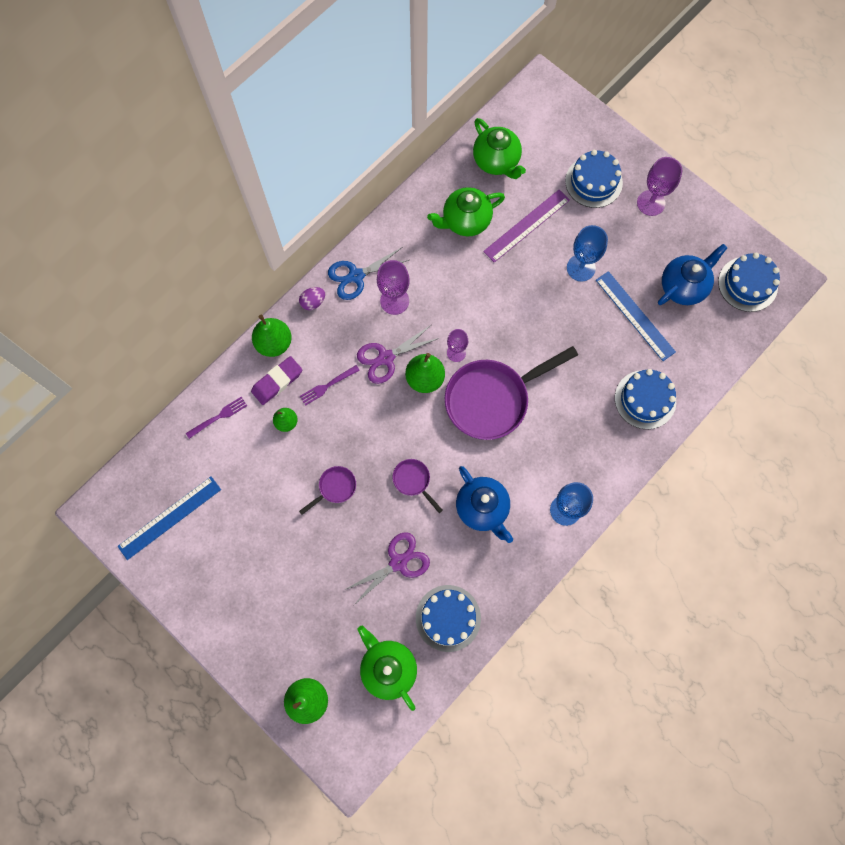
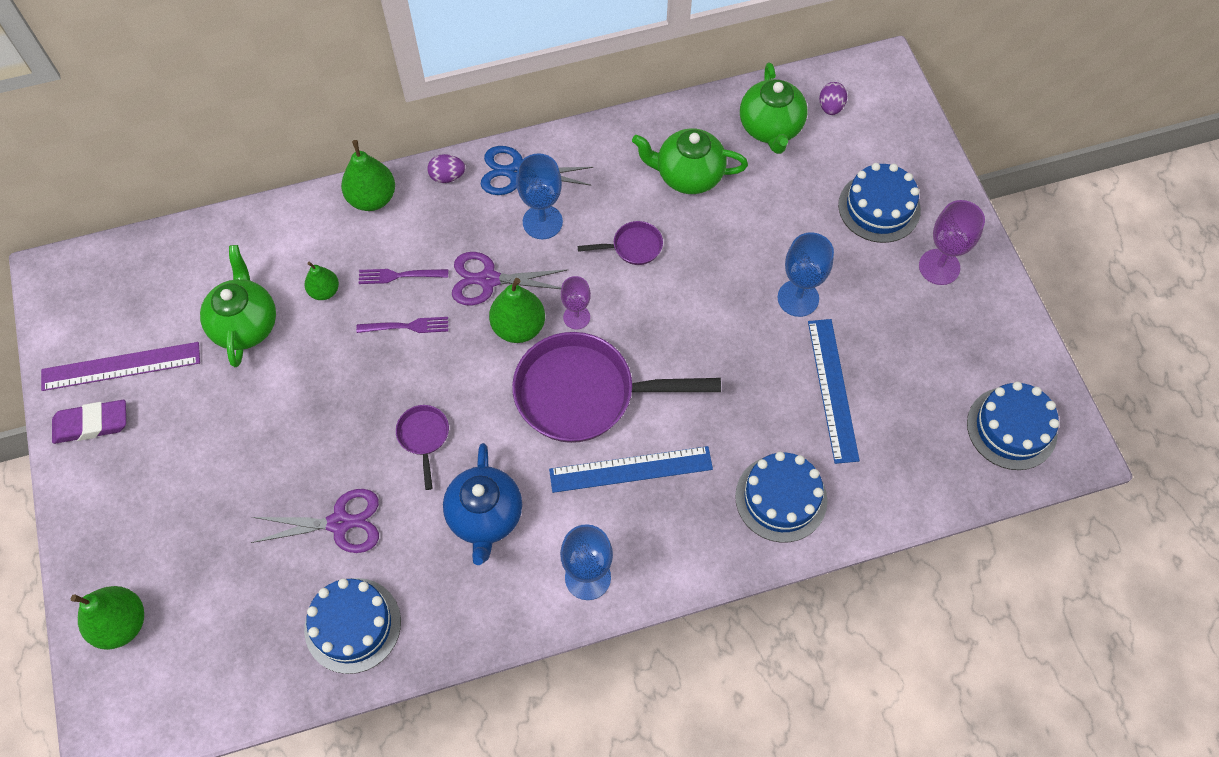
camera: 30 degrees right, 10 degrees down
blue ruler [117,476,221,560] -> blue ruler moved to [549,446,713,493]
purple fork [186,397,247,439] -> purple fork moved to [356,317,448,333]
purple eraser [251,356,302,405] -> purple eraser moved to [52,400,126,444]
purple pan [299,466,356,515] -> purple pan moved to [578,221,663,265]
green teapot [358,626,417,711] -> green teapot moved to [200,245,276,367]
purple goblet [377,260,410,315] -> blue goblet [516,153,563,239]
purple ruler [483,190,570,263] -> purple ruler moved to [41,342,200,391]
blue teapot [658,244,727,305] -> none
none -> purple egg [819,82,847,115]

